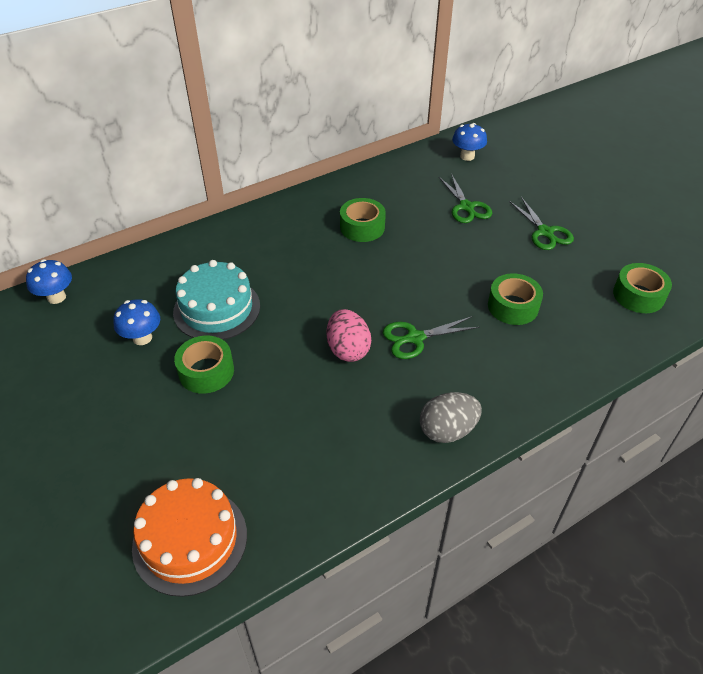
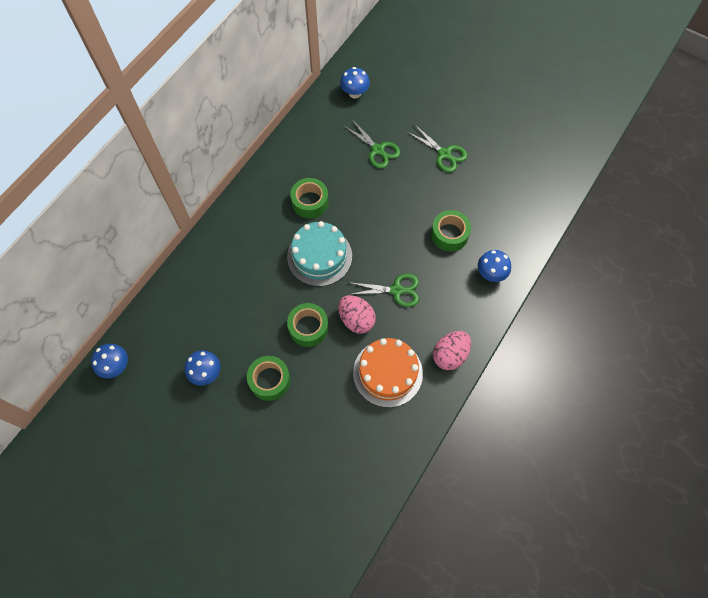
camera: 25 degrees left, 20 degrees up
orange cake [132,478,247,597] -> orange cake moved to [353,338,423,408]
turquoise cake [173,260,260,340] -> turquoise cake moved to [287,221,352,286]
green scissors [383,316,480,359] -> green scissors turned 135 degrees counterclockwise [348,273,419,307]
grey egg [420,392,482,443] -> pink egg [433,331,471,370]
green tape [613,263,672,313] -> green tape moved to [287,303,329,347]
none -> blue mushroom [478,250,511,282]

